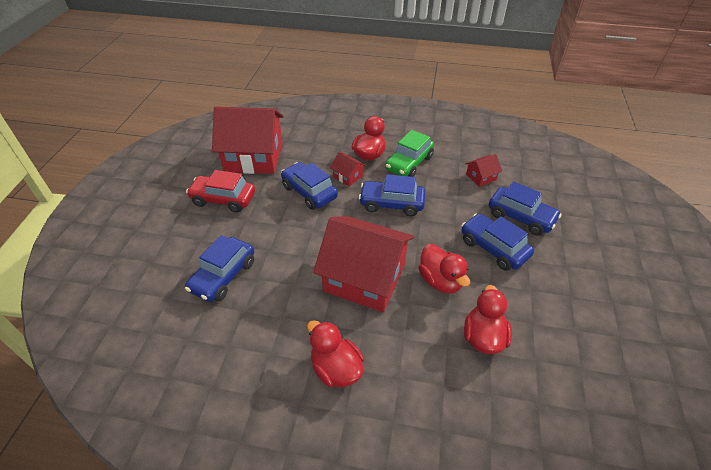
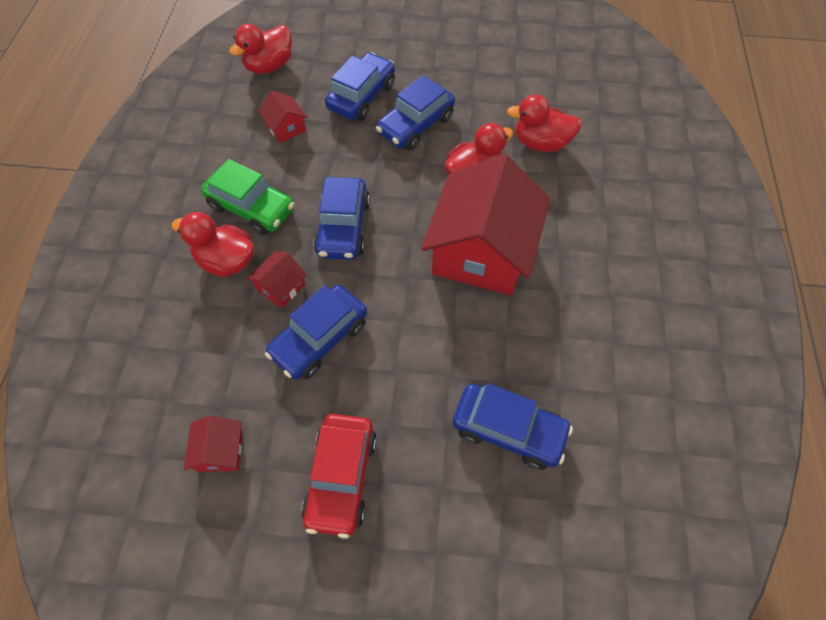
camera: 95 degrees left, 15 degrees up
red house [212,106,284,174] -> red house [184,415,242,472], size x0.42
red duck [307,320,364,387] -> red duck moved to [229,24,292,74]

